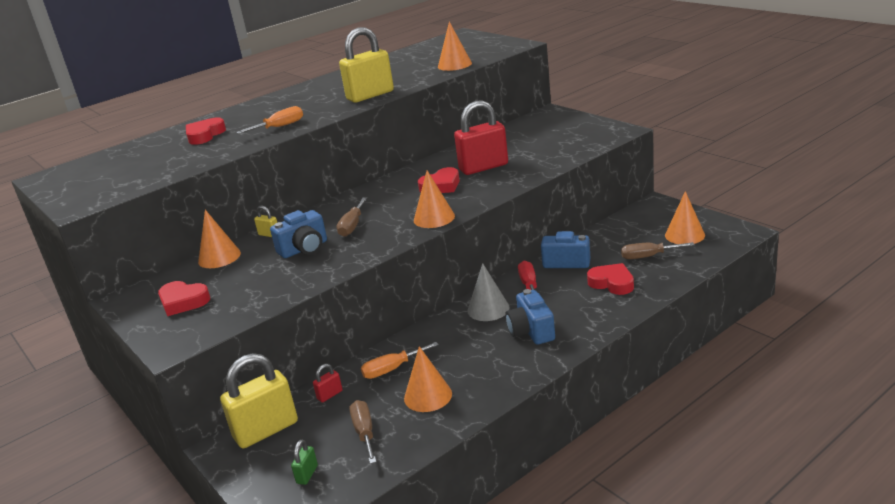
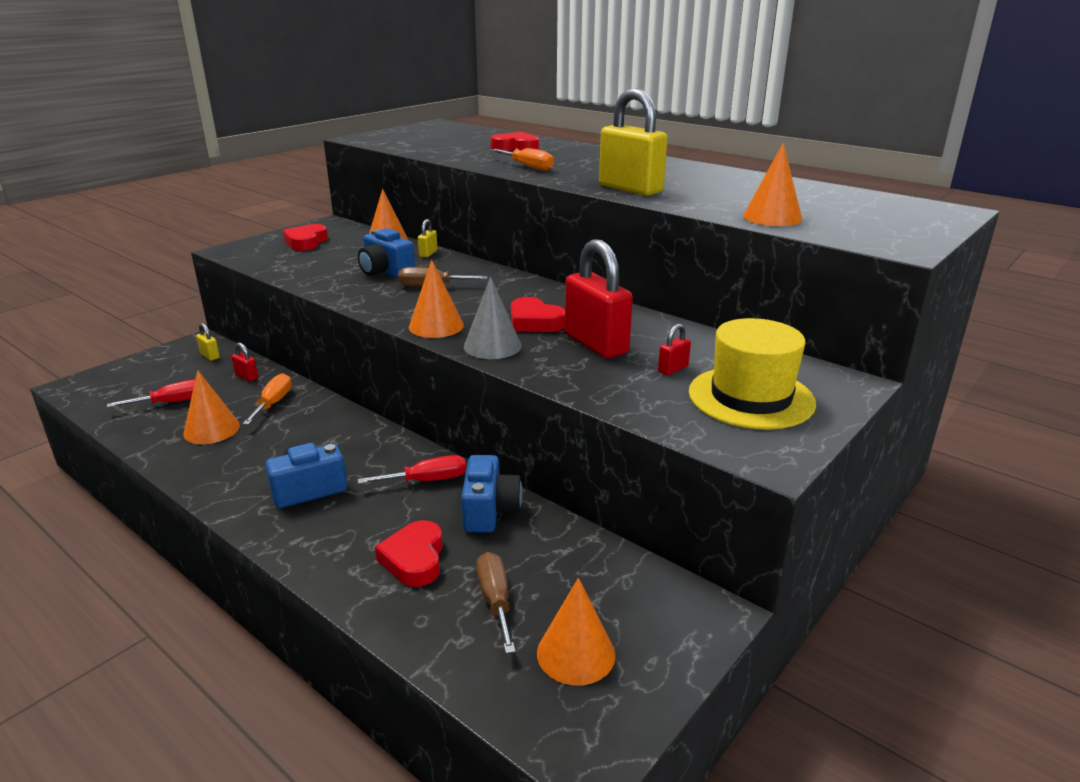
camera: 75 degrees right, 0 degrees up
yellow padlock [220,353,298,448] -> yellow padlock [196,323,220,361], size x0.43
green padlock [291,440,318,485] -> none
brown screwdriver [349,400,376,464] -> red screwdriver [107,379,195,408]
orange screwdriver [361,342,439,379] -> orange screwdriver turned 45 degrees clockwise [242,373,292,425]
grey cone [467,263,510,321] -> grey cone moved to [464,277,522,359]
red heart [587,263,634,295] -> red heart turned 150 degrees clockwise [375,520,443,587]
none -> red padlock [658,324,691,375]
none -> yellow hat [689,318,816,430]

